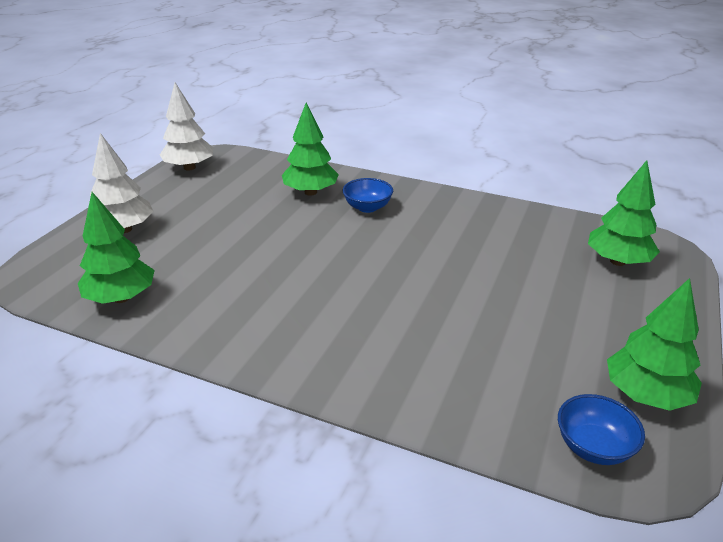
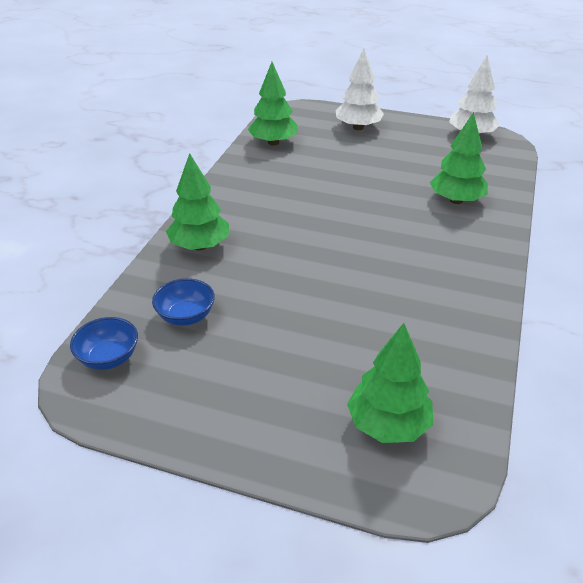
camera: 85 degrees right, 5 degrees up
blue bowl [343,178,393,213] -> blue bowl moved to [152,278,215,326]
green tree [607,278,702,411] -> green tree moved to [166,153,229,250]

